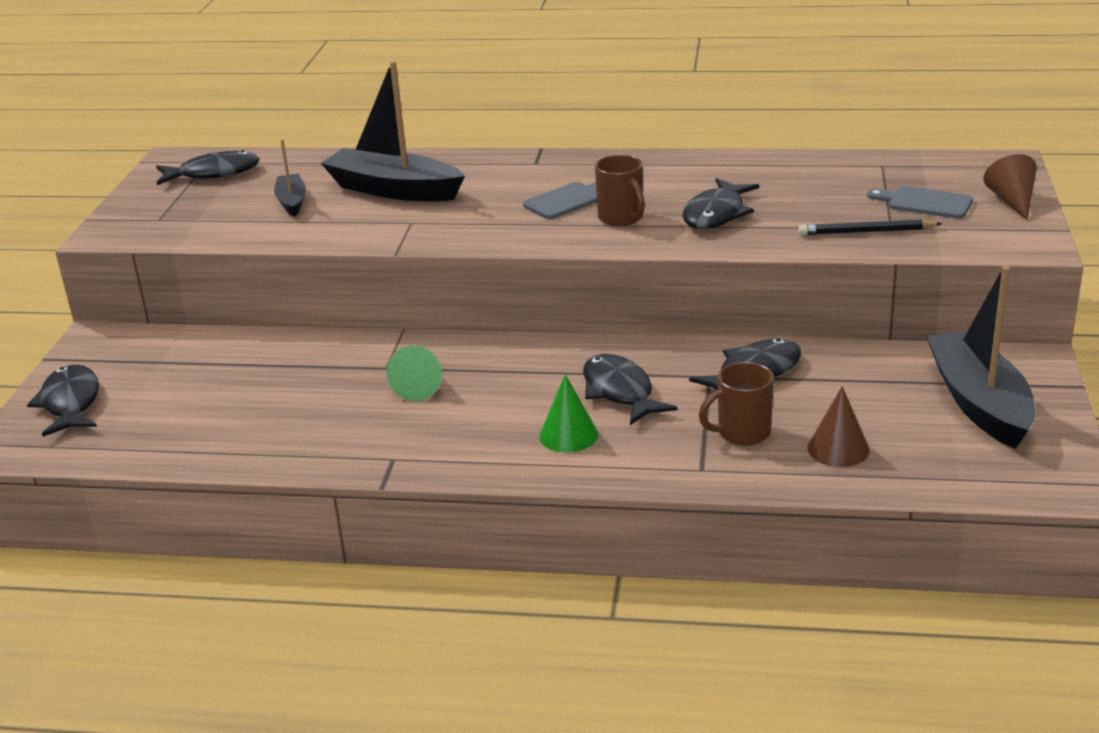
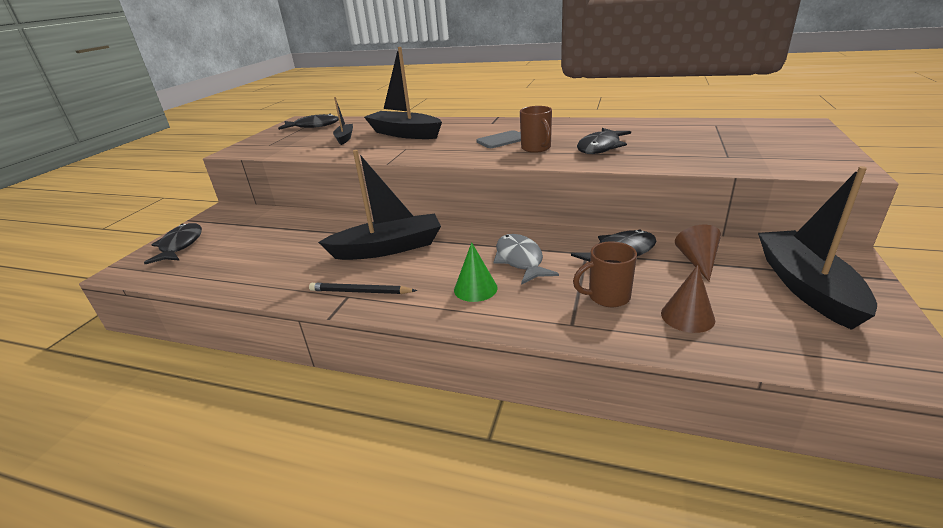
camera: 10 degrees right, 0 degrees up
green cone [387,346,442,401] -> black boat [318,150,441,260]
black fish [583,354,677,425] -> grey fish [493,234,559,285]
black pencil [798,219,942,235] -> black pencil moved to [309,283,417,294]
grey cutting board [867,186,973,219] -> none
brown cone [984,154,1037,220] -> brown cone moved to [675,225,721,281]

